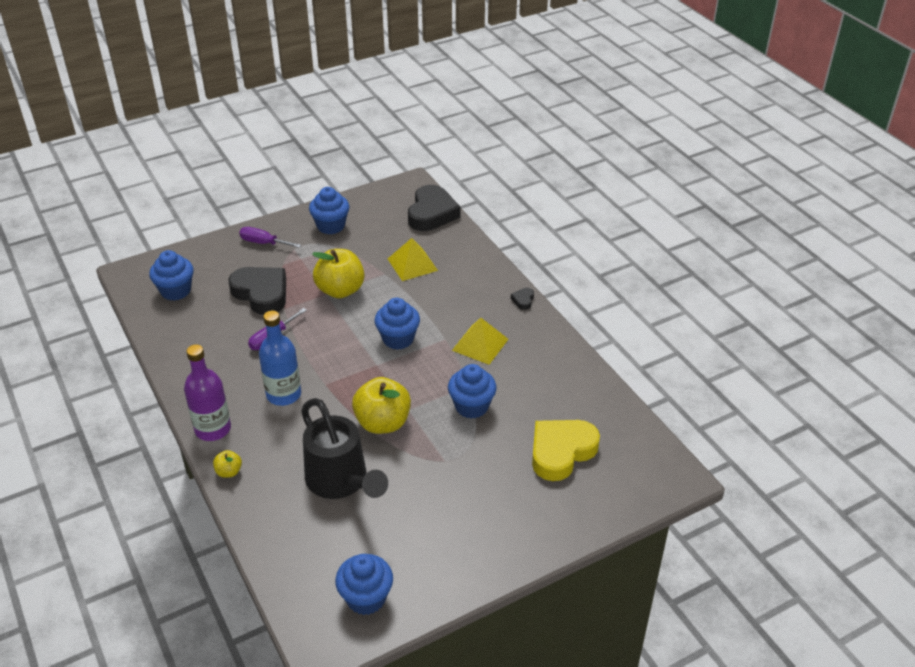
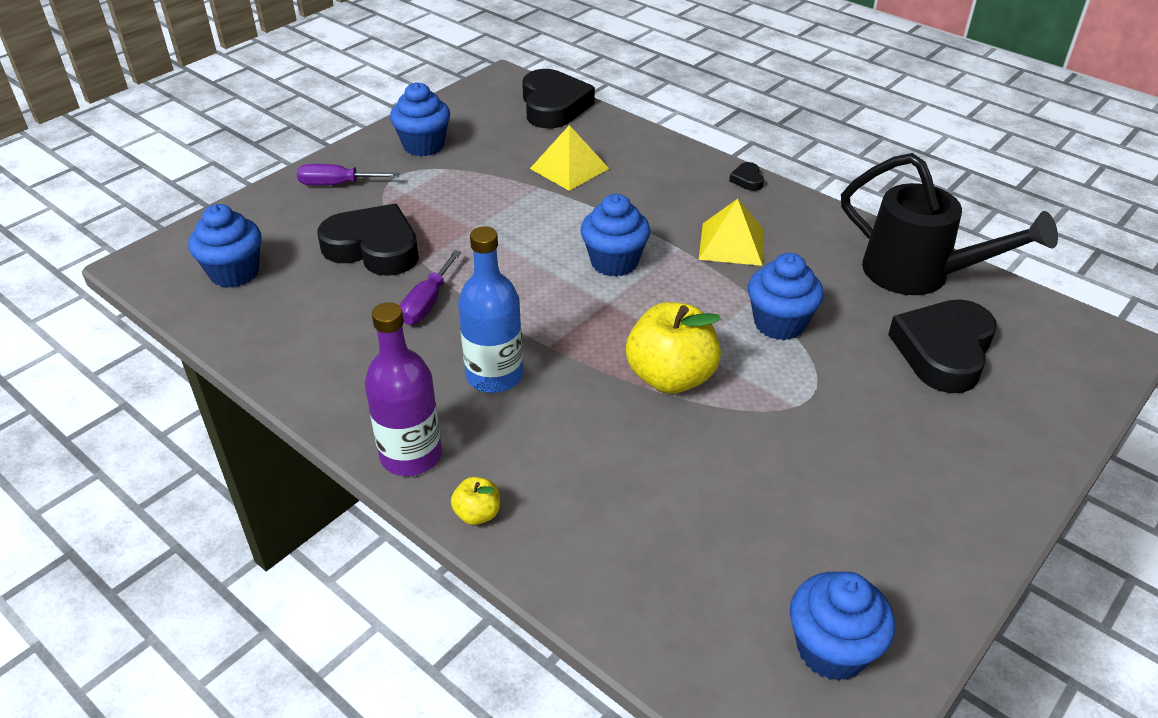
camera: 20 degrees left, 0 degrees up
black watering can [301,398,388,499] -> black watering can moved to [841,153,1058,295]
yellow apple [312,249,364,298] -> none
yellow heart [532,420,600,481] -> black heart [888,299,997,393]

